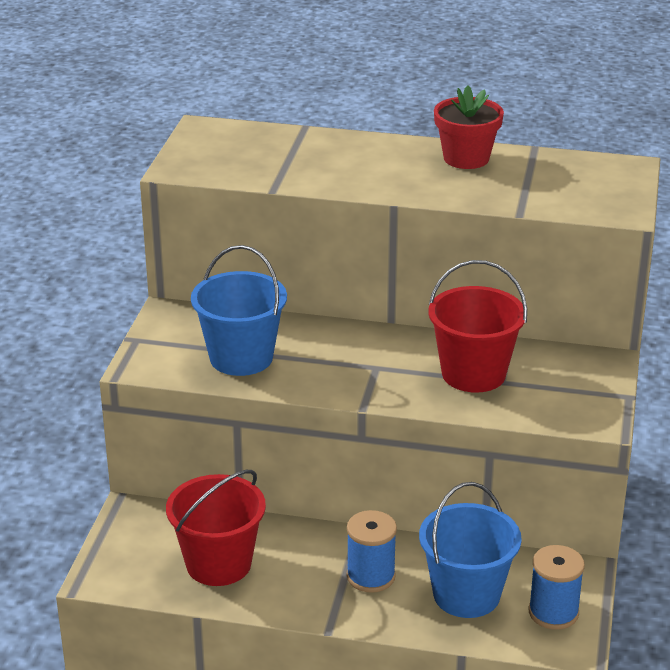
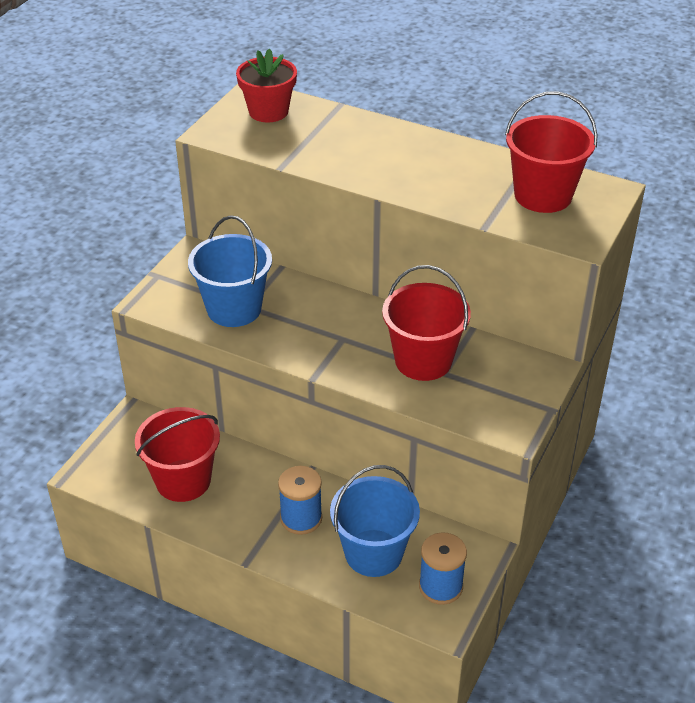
camera: 15 degrees right, 10 degrees up
red flower pot [434,85,504,169] -> red flower pot moved to [236,48,297,122]
none -> red bucket [505,92,597,213]

